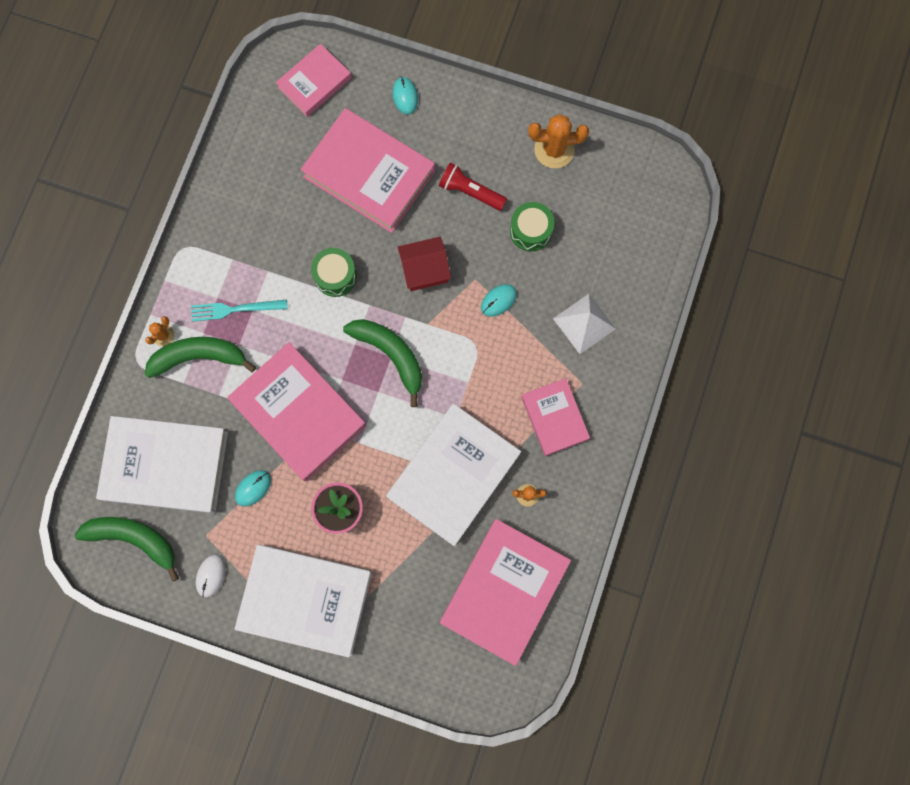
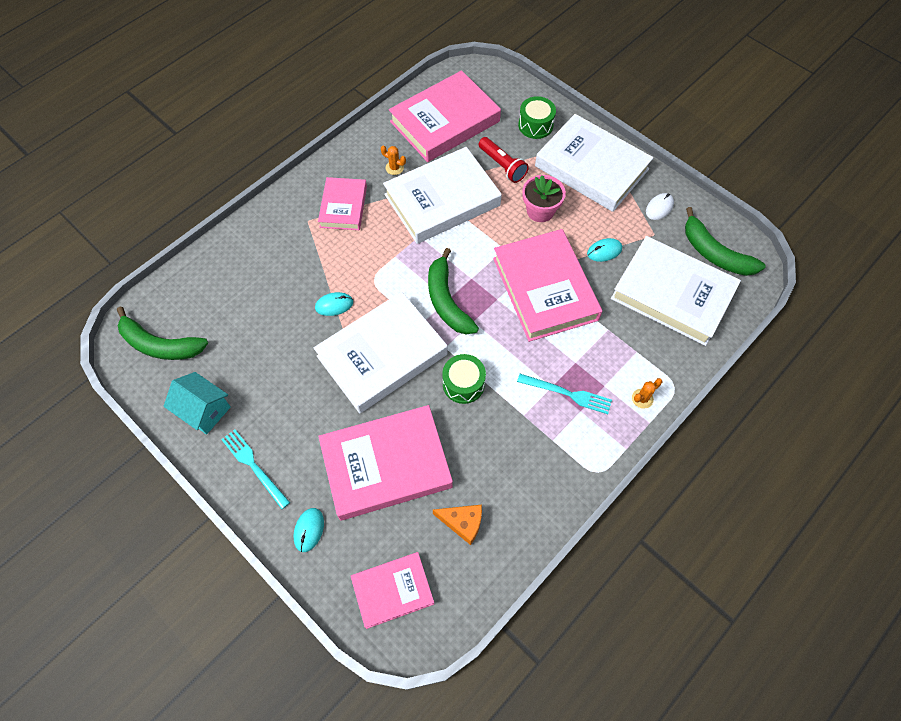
camera: 155 degrees left, 15 degrees down
green banana [145,337,256,378] -> green banana moved to [117,307,208,360]
pink book [301,108,435,233] -> pink book turned 75 degrees counterclockwise [318,405,453,521]
red house [398,237,451,291] -> white book [314,292,447,413]
red flashlight [439,162,507,211] -> red flashlight moved to [479,137,529,183]
green drum [510,202,554,252] -> green drum moved to [518,96,556,139]
orange cactus [528,114,589,168] -> turquoise house [164,372,231,434]
white pyramid [553,294,616,354] -> none
none -> turquoise fork [221,429,290,509]
none -> orange cheese [433,505,482,545]

